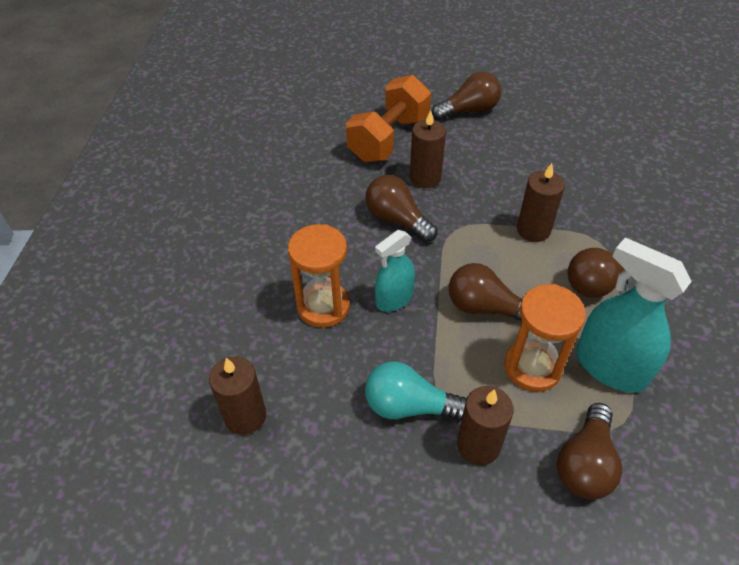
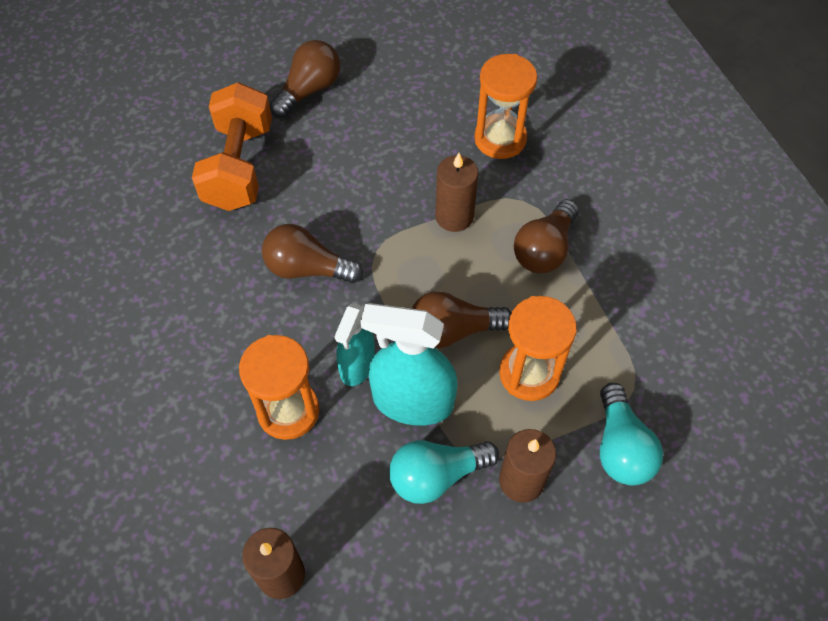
camera: 30 degrees left, 10 degrees up
brown candle [410,110,446,188] -> none
brown light bulb [557,403,622,499] -> turquoise light bulb [600,383,663,486]
turquoise spray bottle [576,237,692,393] -> turquoise spray bottle moved to [361,303,457,426]
none -> orange hourglass [474,54,537,159]

